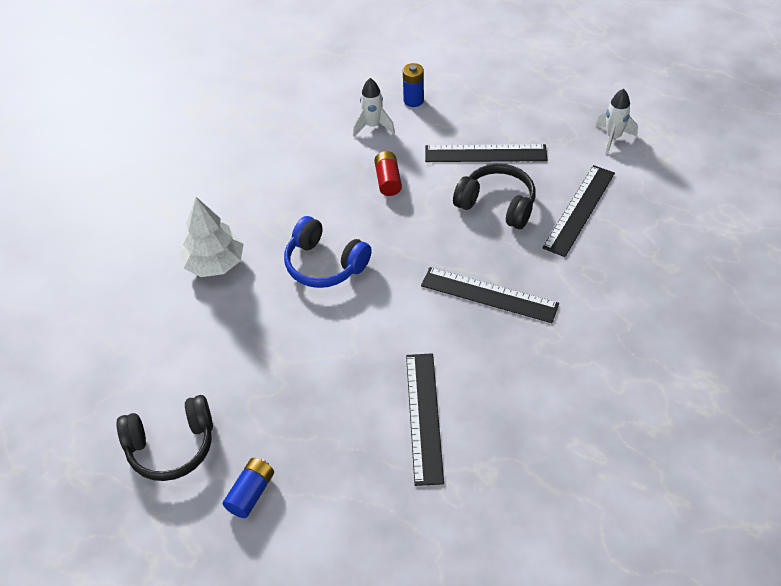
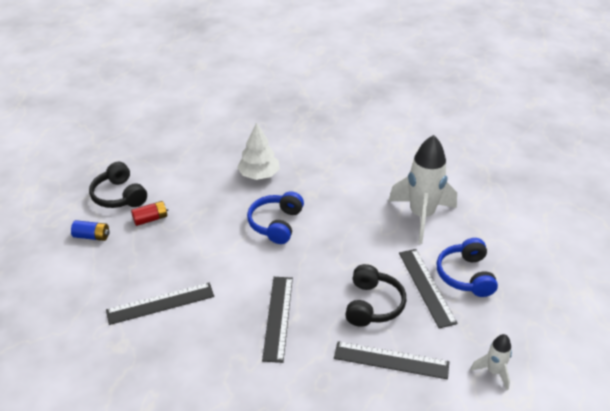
camera: 70 degrees right, 10 degrees down
white rocket [353,78,395,136] -> white rocket [389,135,457,244], size x2.06
red battery [374,151,402,196] -> red battery moved to [131,201,168,226]
blue battery [403,63,424,107] -> none
none -> blue headphones [436,238,498,297]

